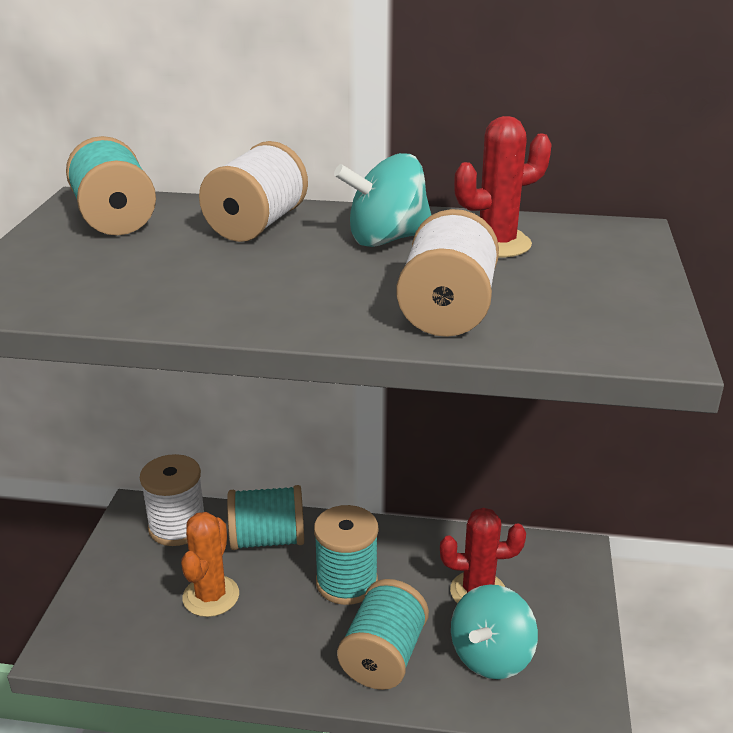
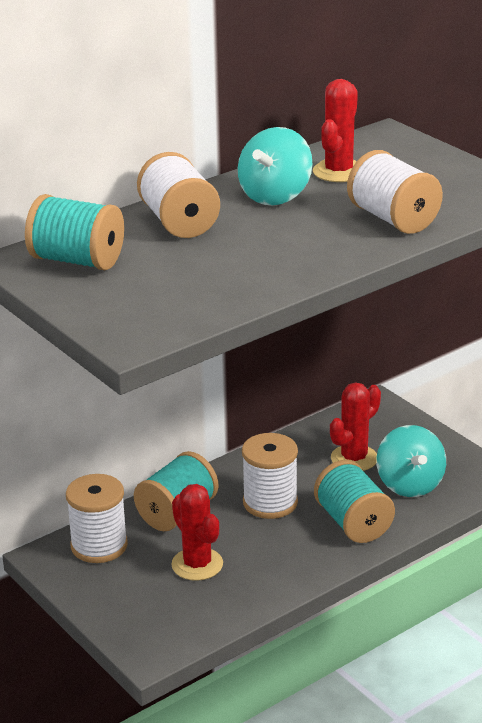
camera: 45 degrees left, 0 degrees up
orange cactus [181,512,239,617] -> red cactus [171,484,223,581]
turquoise spool [314,505,378,605] -> white spool [242,433,298,519]

